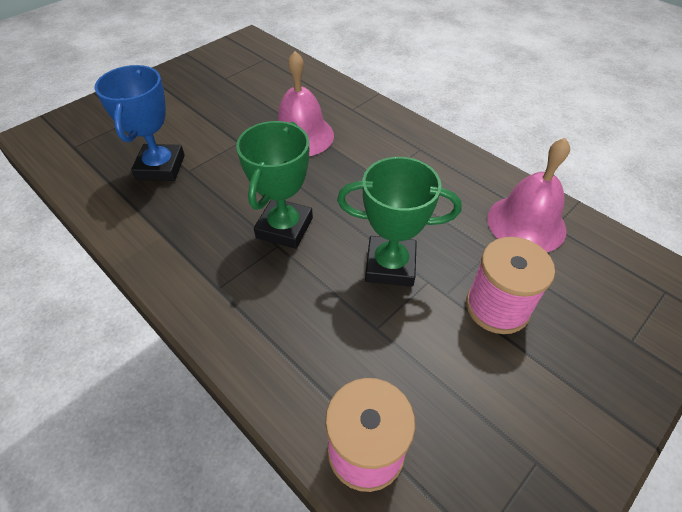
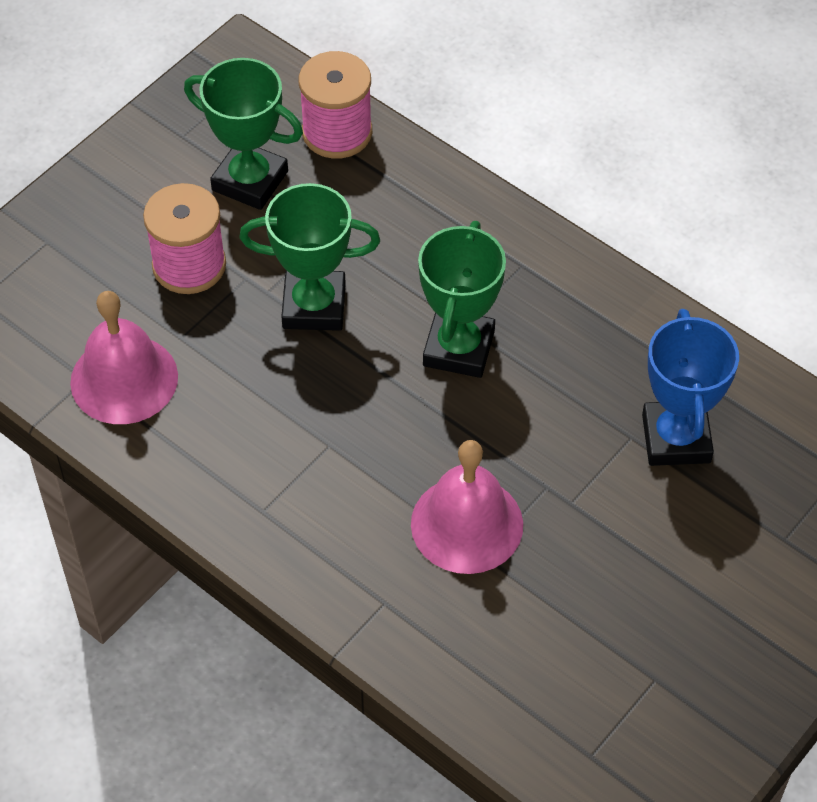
camera: 175 degrees right, 5 degrees up
none -> green trophy [184,58,303,210]

